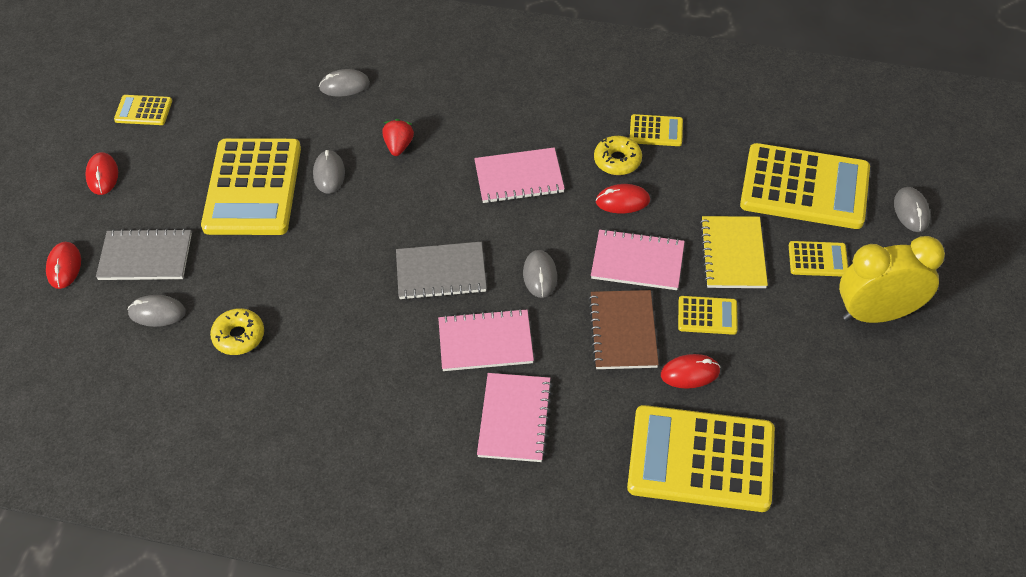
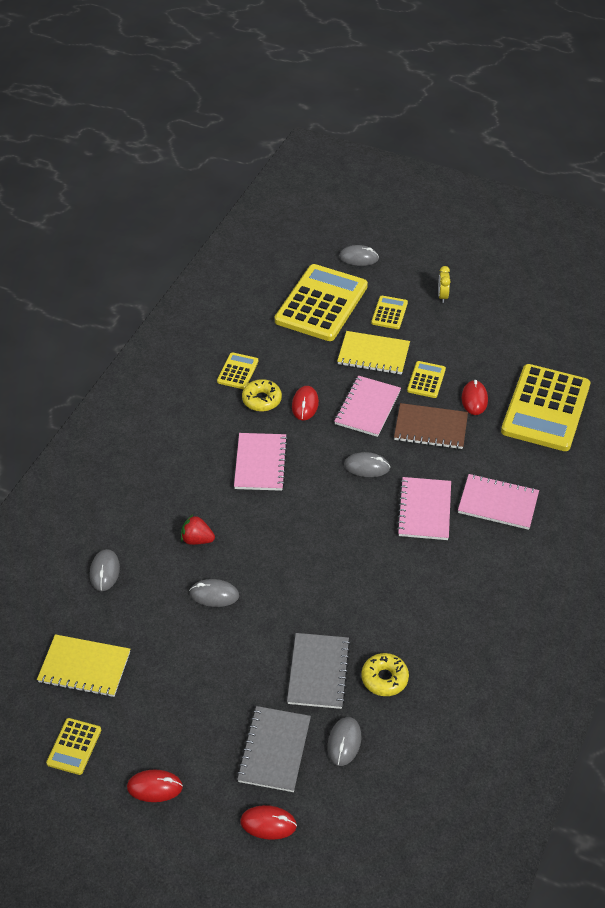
camera: 80 degrees left, 5 degrees down
yellow calculator [201,138,301,235] -> none
grey notebook [396,242,487,300] -> grey notebook moved to [287,633,351,709]
yellow clock [839,236,945,323] -> yellow clock [438,266,451,303], size x0.42
none -> yellow notebook [37,634,130,697]

